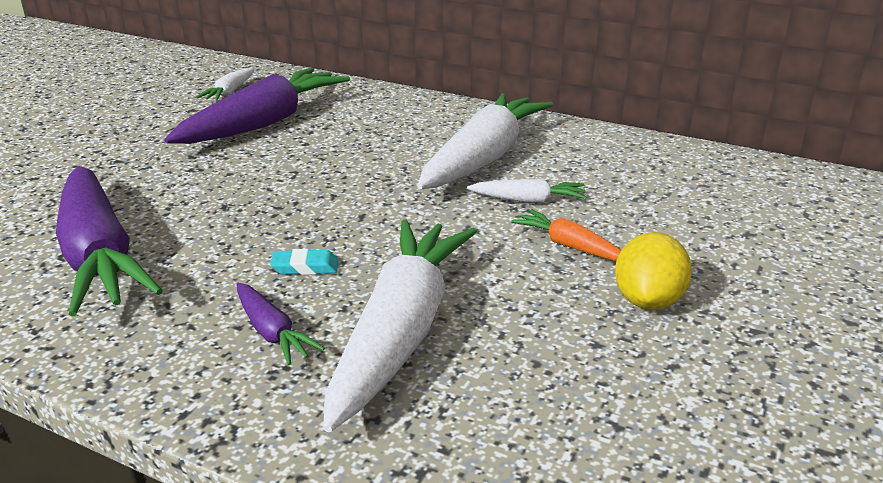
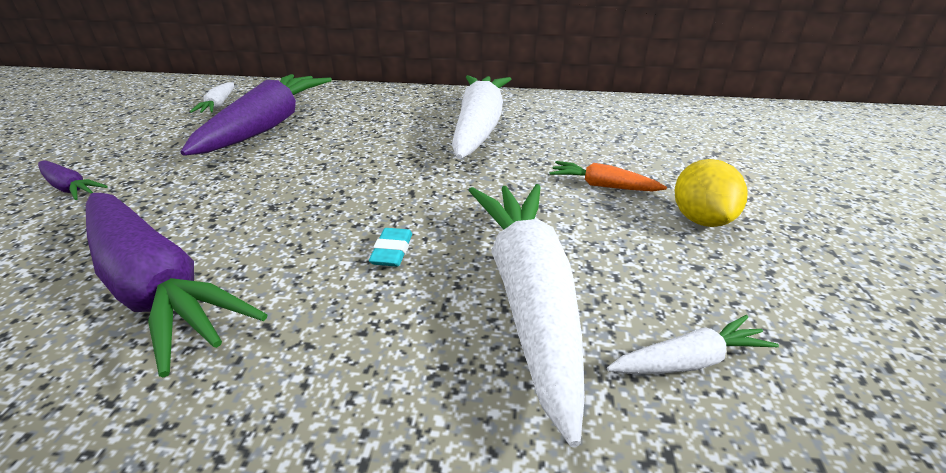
camera: 20 degrees left, 5 degrees up
purple carrot [236,283,325,365] -> purple carrot moved to [38,160,108,200]
turquoise eraser [270,249,339,275] -> turquoise eraser turned 60 degrees counterclockwise [369,228,412,267]
white carrot [467,178,587,203] -> white carrot moved to [607,315,779,374]

